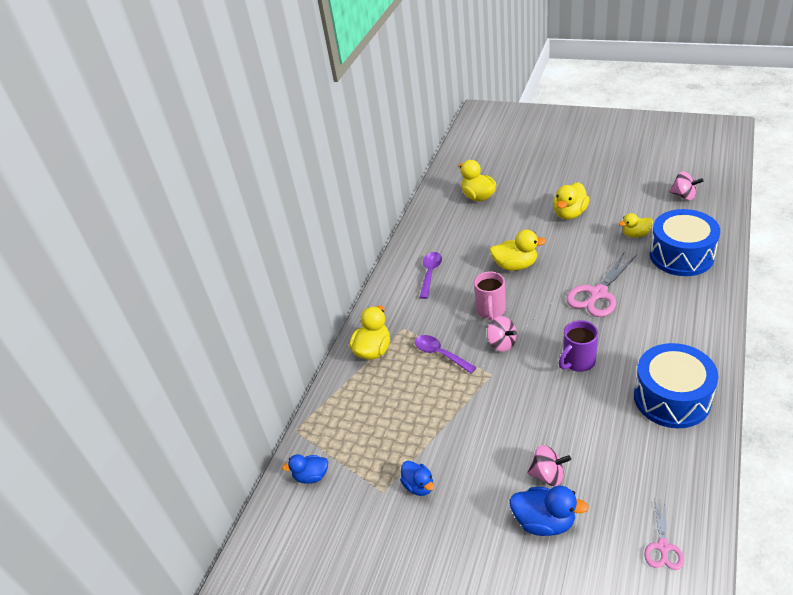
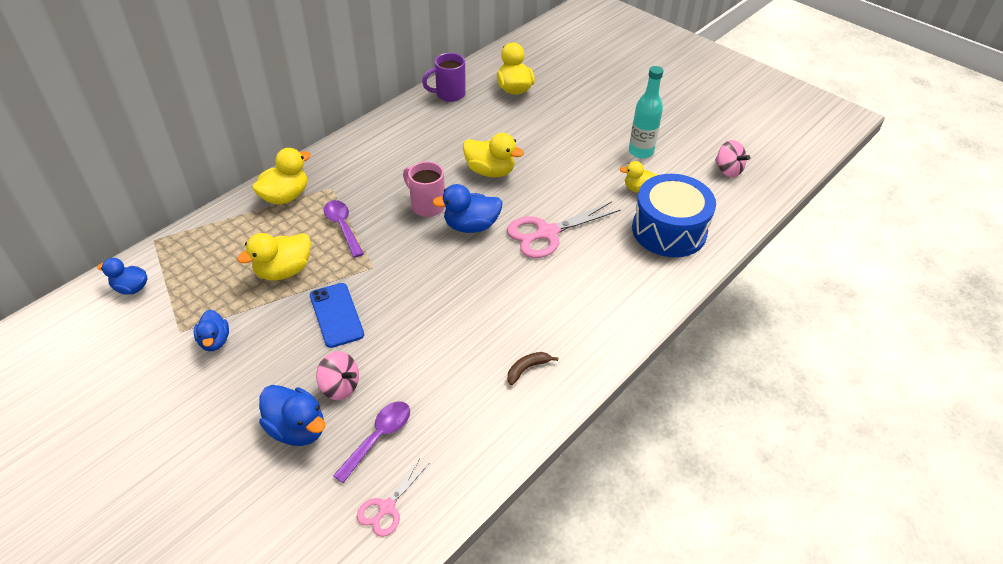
camera: 15 degrees right, 5 degrees up
purple spoon [419,252,442,299] -> purple spoon moved to [333,402,410,483]
pink mug [474,271,506,320] -> pink mug turned 105 degrees clockwise [403,161,445,217]
pink spinning top [487,316,517,352] -> none
yellow duck [553,182,590,220] -> yellow duck moved to [237,233,311,280]
purple mug [559,320,598,372] -> purple mug moved to [422,53,466,102]
blue drum [634,343,718,428] -> brown banana [507,352,558,385]
none -> blue phone [310,283,364,348]
none -> blue duck [432,184,503,233]
none -> turquoise bottle [629,66,663,159]

